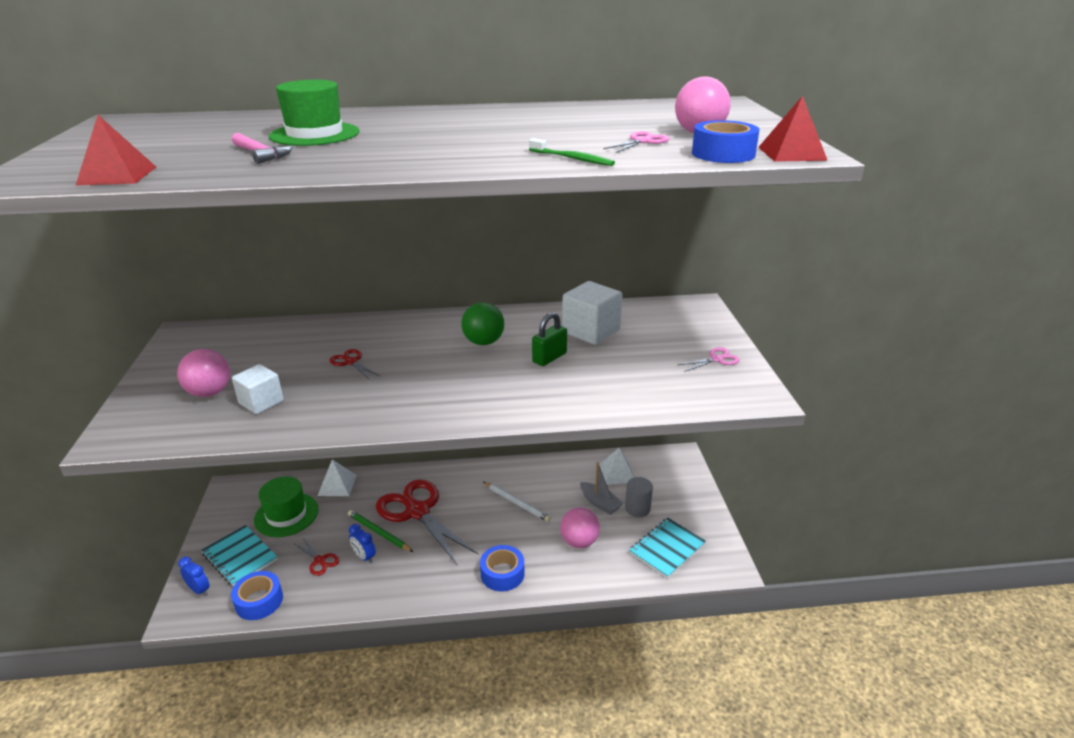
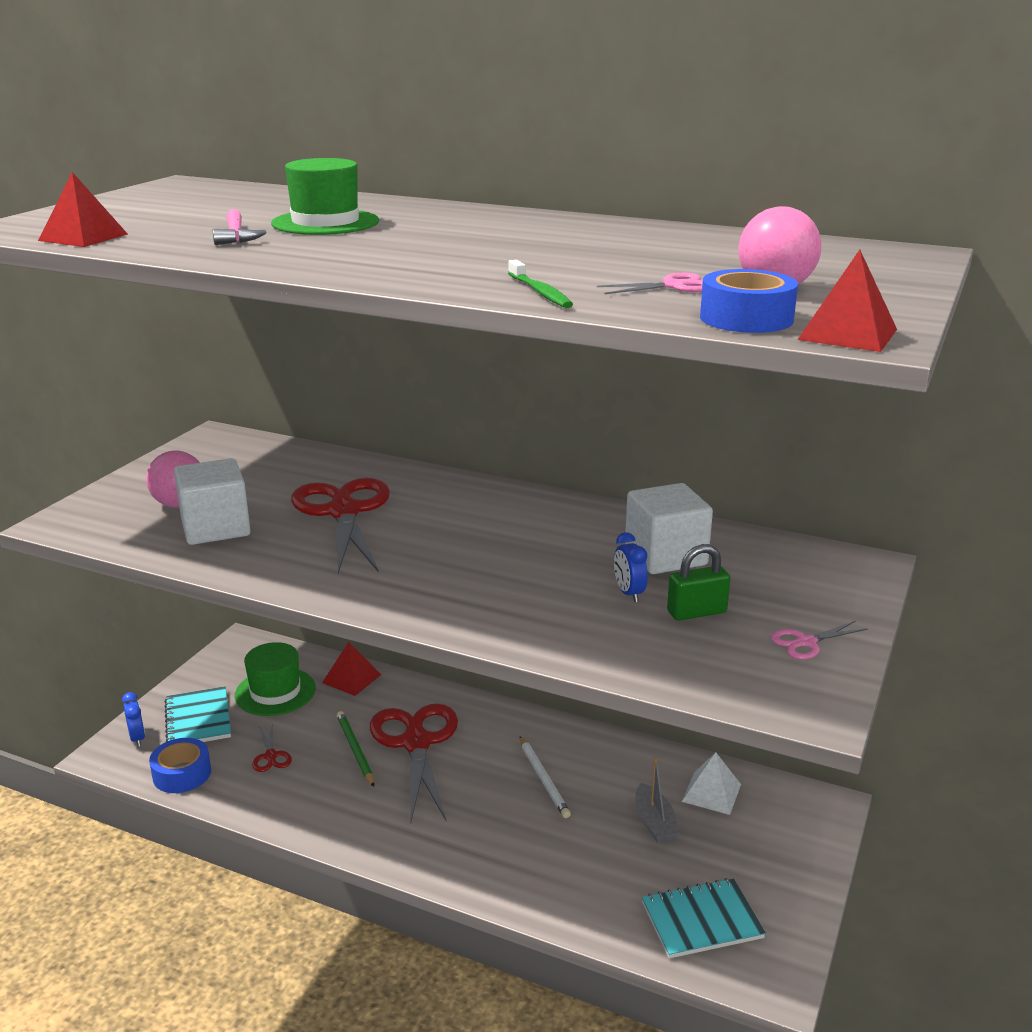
camera: 30 degrees right, 5 degrees down
white cube [232,364,284,414] -> white cube [174,458,251,545], size x1.55
white pyramid [318,460,357,496] -> red pyramid [322,642,381,696]
red scissors [329,349,380,379] -> red scissors [291,478,390,574], size x2.37
blue clock [349,524,376,563] -> blue clock moved to [614,532,648,602]
green ball [461,302,504,345] -> none
blue tape [480,545,525,591] -> none
green padlock [532,312,567,366] -> green padlock moved to [667,544,731,621]
pink ball [560,508,600,548] -> none
grey cylinder [625,477,653,517] -> none
pink scissors [678,347,740,372] -> pink scissors turned 150 degrees clockwise [771,621,868,660]

